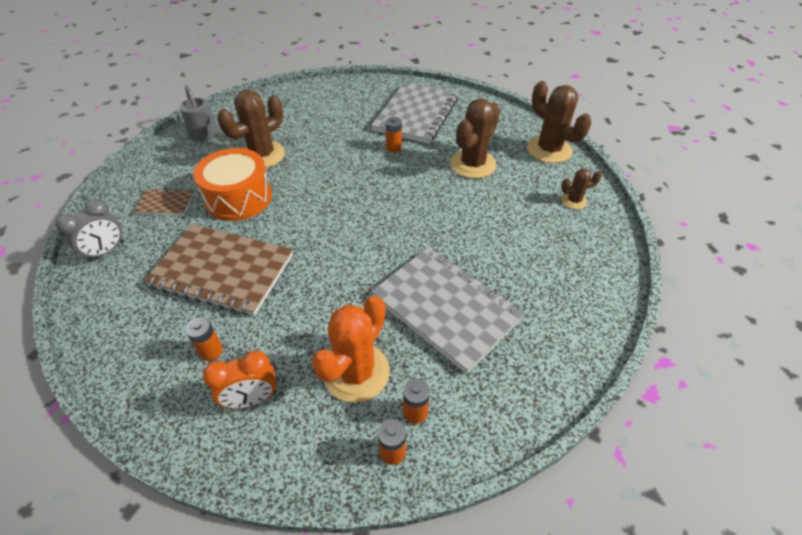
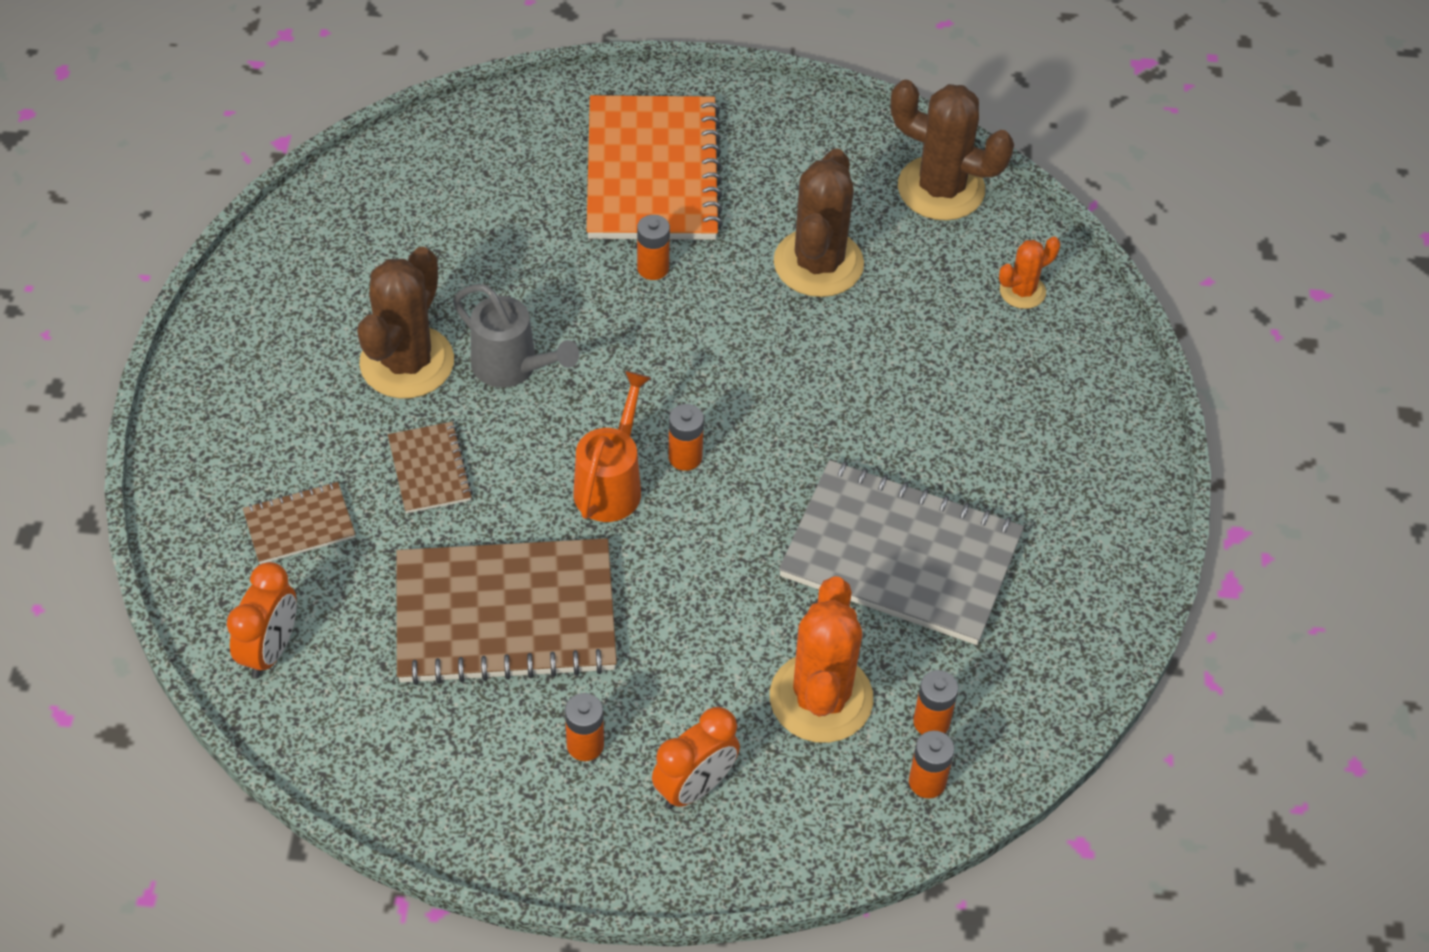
camera: 25 degrees left, 5 degrees up
grey clock [56,199,124,262] -> orange clock [227,562,296,678]
grey watering can [180,85,219,142] -> grey watering can moved to [453,284,579,388]
orange drum [193,148,272,221] -> brown notebook [388,422,473,513]
grey notebook [371,82,458,144] -> orange notebook [587,95,723,240]
brown cactus [561,168,602,209] -> orange cactus [999,237,1060,309]
none -> orange watering can [573,371,651,522]
none -> orange battery [668,404,704,471]

